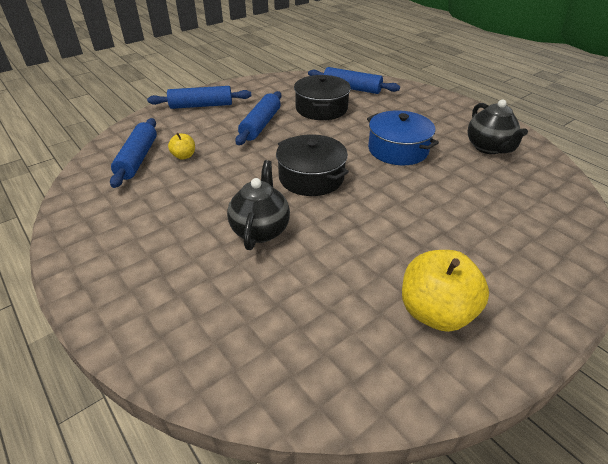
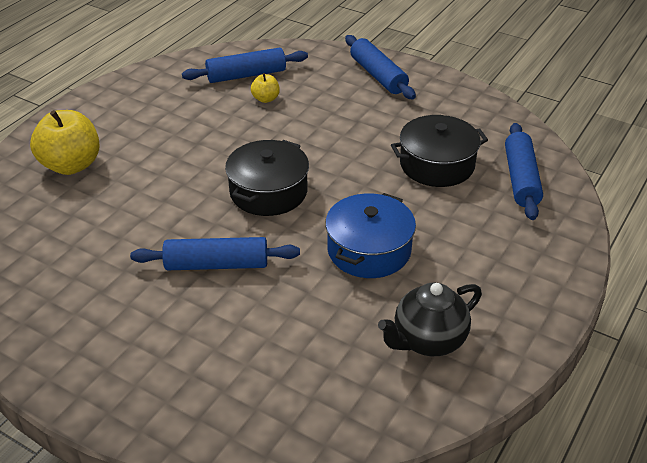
camera: 70 degrees right, 0 degrees up
black teapot [227,160,290,250] -> none
blue rolling pin [235,91,282,145] -> blue rolling pin moved to [130,237,300,270]
yellow apple [402,250,489,332] -> yellow apple moved to [30,110,100,175]

